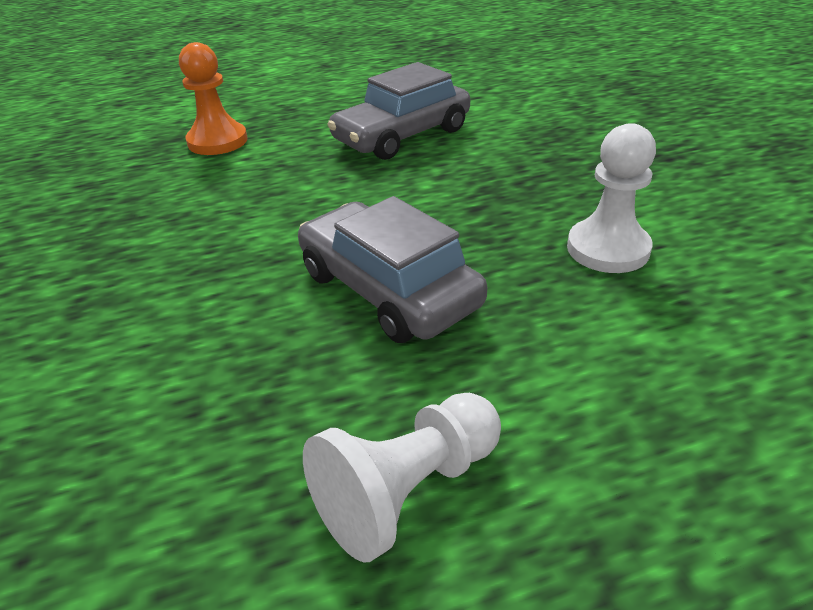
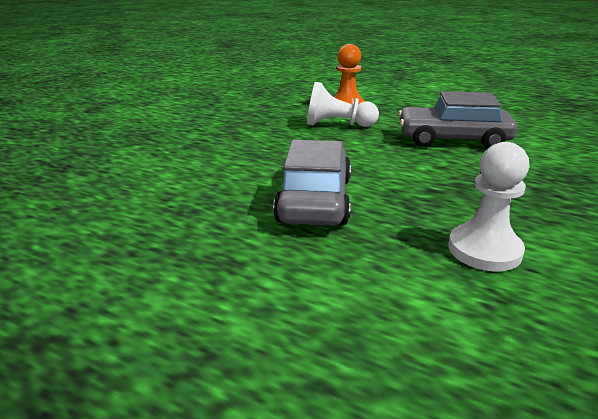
camera: 45 degrees right, 10 degrees down
white pawn [303,393,501,562] -> white pawn moved to [307,82,379,127]

